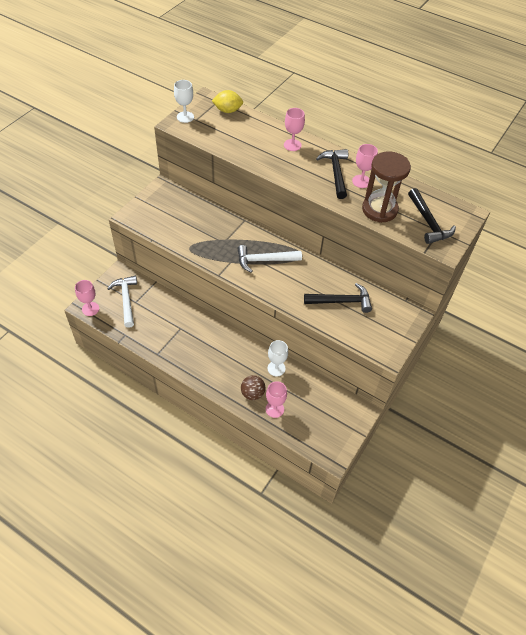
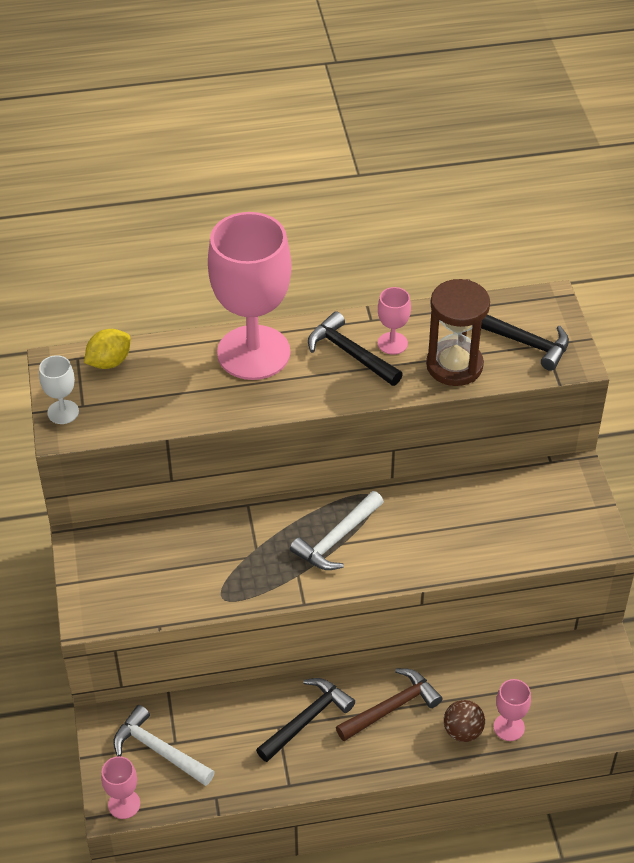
camera: 40 degrees left, 5 degrees down
white goblet [268,340,288,376] -> none
pink goblet [284,108,305,151] -> pink goblet [208,212,292,380], size x2.41
black hammer [304,283,372,313] -> black hammer moved to [256,678,355,762]
none -> brown hammer [336,668,442,741]

